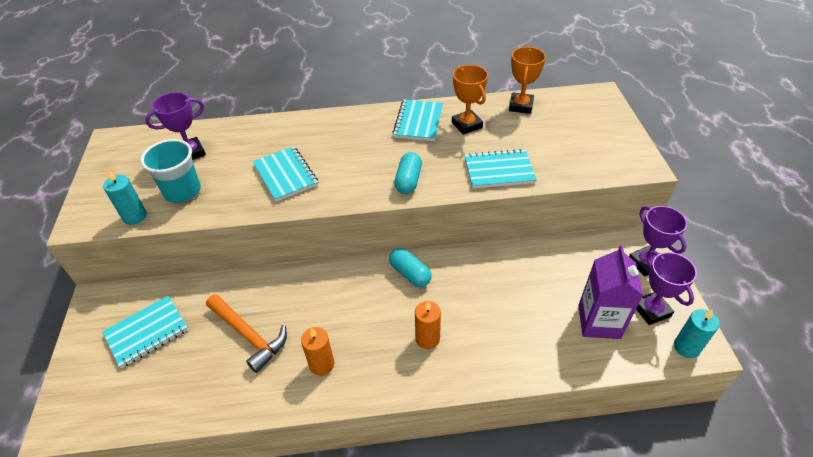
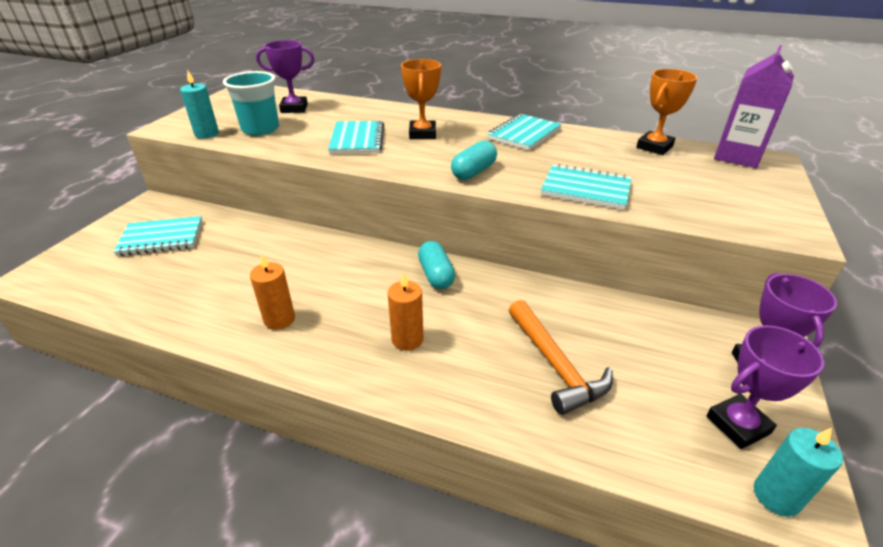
camera: 25 degrees right, 10 degrees down
orange hammer [206,294,287,373] -> orange hammer moved to [509,300,613,415]
orange trophy [452,65,488,135] -> orange trophy moved to [401,59,441,139]
purple carton [578,245,644,339] -> purple carton moved to [714,45,794,168]
purple trophy [636,251,697,325] -> purple trophy turned 60 degrees clockwise [706,325,824,449]

